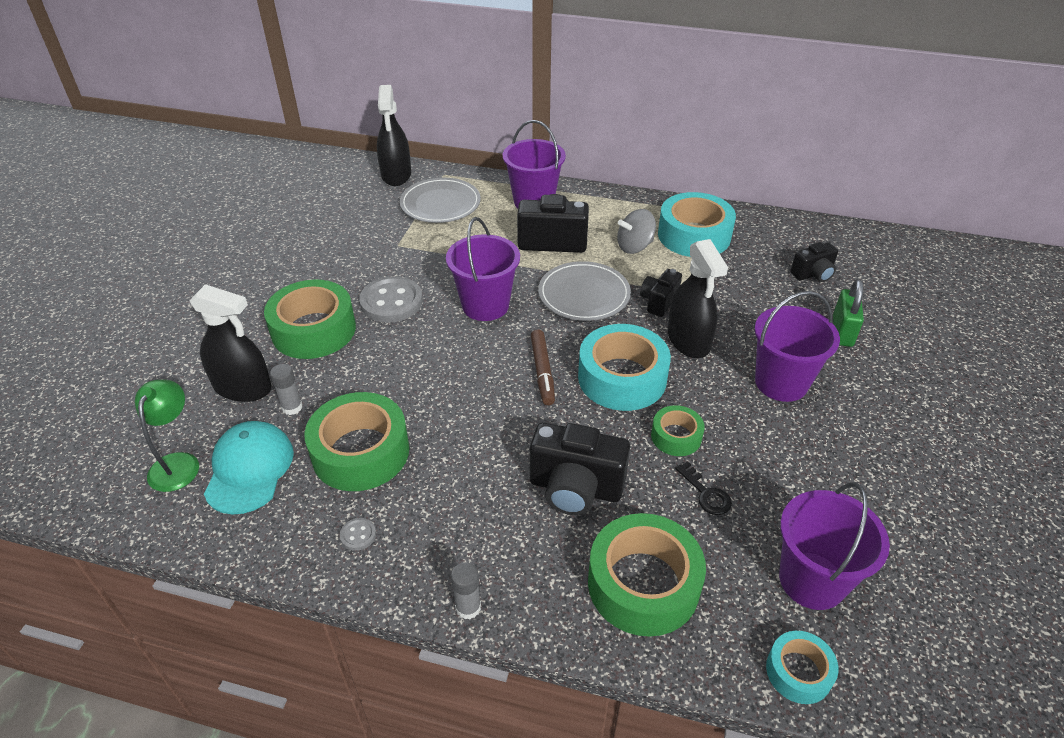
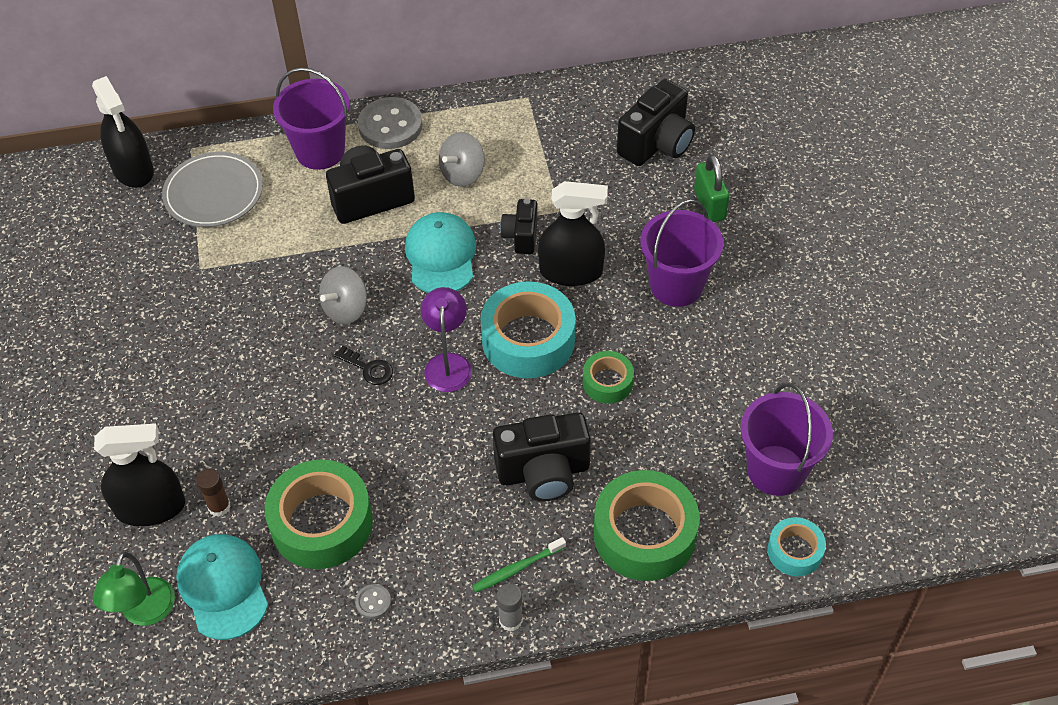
camera: 25 degrees left, 10 degrees up
green lamp [135,379,199,492] -> green lamp turned 150 degrees counterclockwise [93,552,175,626]
green tape [264,279,356,359] -> none
grey glue stick [270,364,303,415] -> brown glue stick [196,469,231,517]
grey button [359,276,423,323] -> grey button moved to [358,97,423,149]
purple bucket [446,217,520,321] -> grey spinning top [319,266,367,324]
brown marker [531,329,555,405] -> purple lamp [421,287,472,392]
grey plate [538,261,631,321] -> turquoise cap [405,212,476,293]
turquoise tape [658,192,736,257] -> none
black spray bottle [668,239,728,358] -> black spray bottle turned 45 degrees counterclockwise [538,181,608,286]
black key [675,461,732,515] -> black key moved to [334,346,393,385]
black camera [790,242,838,282] -> black camera [617,79,695,166], size x1.71
none -> green toothbrush [472,537,566,593]

